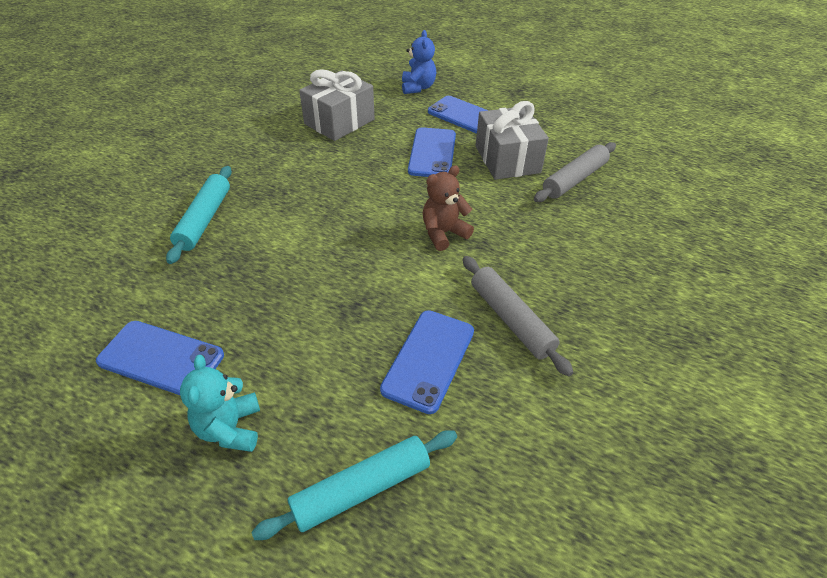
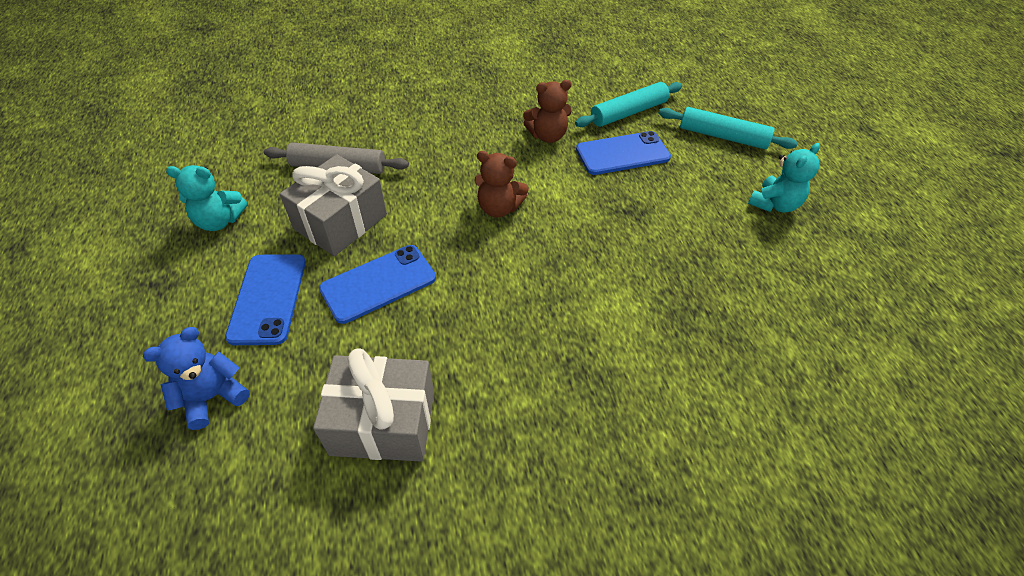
camera: 130 degrees left, 5 degrees up
blue phone [96,321,224,395] -> none
turquoise rolling pin [166,166,232,264] -> turquoise rolling pin moved to [575,82,682,127]
grey rolling pin [463,256,573,376] -> brown teddy bear [523,80,572,143]
none -> turquoise teddy bear [166,165,247,231]

